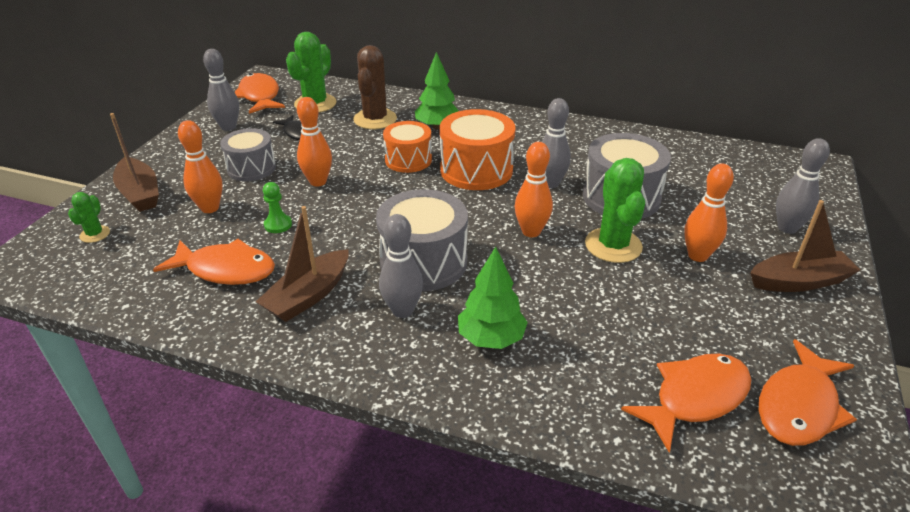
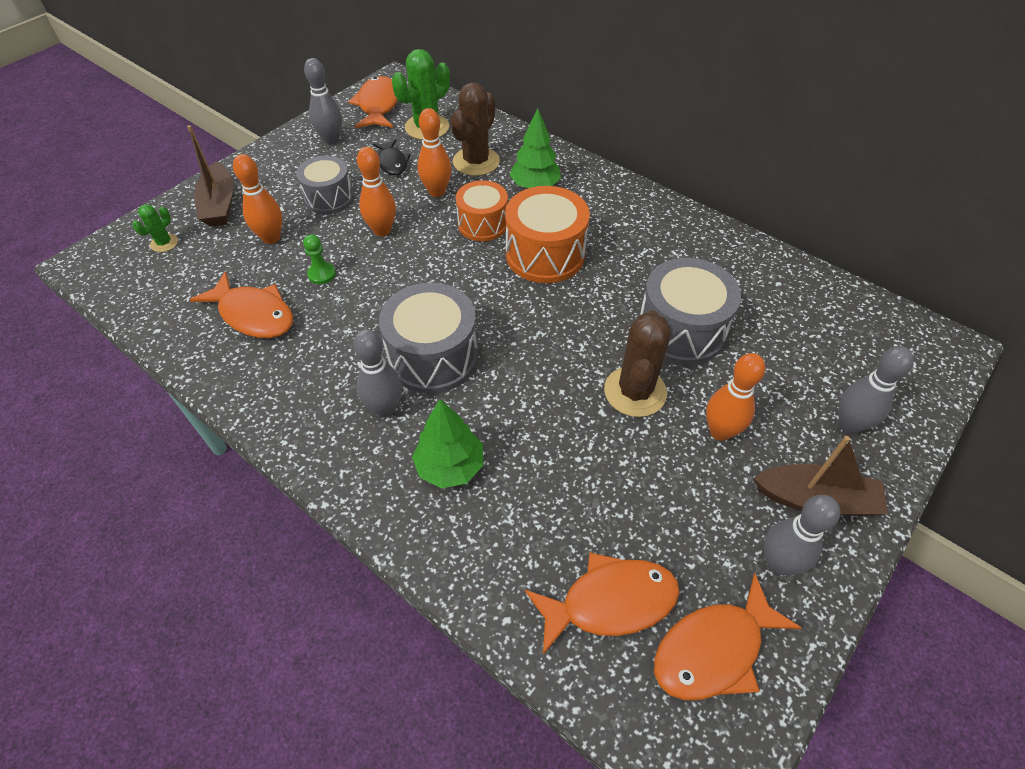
camera: 20 degrees right, 15 degrees up
brown boat [256,206,349,322] -> none
orange bowling pin [514,142,553,237] -> orange bowling pin moved to [417,108,452,197]
grey bowling pin [542,98,571,188] -> grey bowling pin moved to [764,495,840,575]
green cactus [585,158,645,263] -> brown cactus [604,310,671,417]

